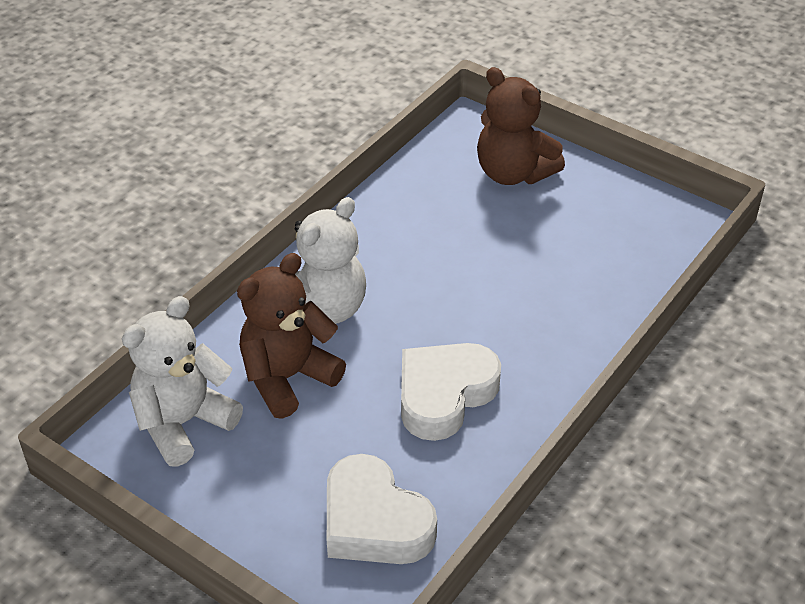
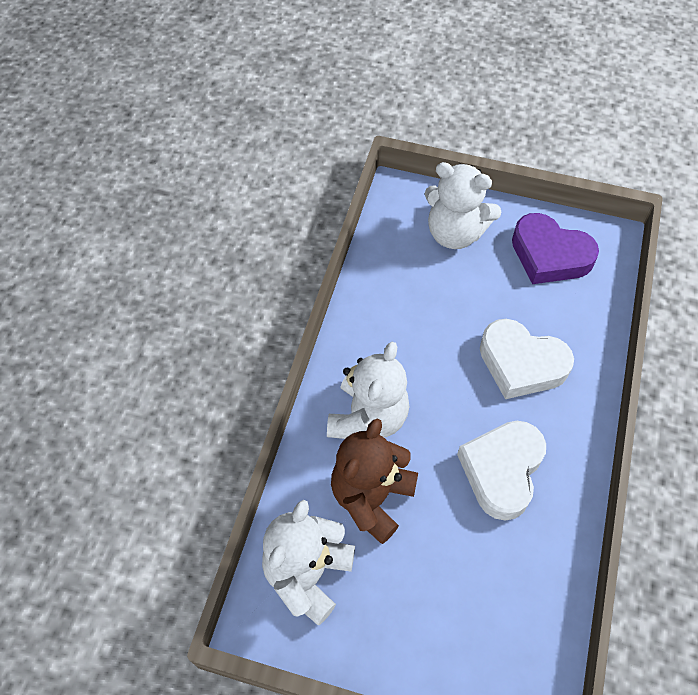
camera: 20 degrees left, 15 degrees up
white heart [327,454,437,564] -> white heart moved to [480,319,574,399]
brown teddy bear [477,67,565,185] -> white teddy bear [425,162,501,249]
none -> purple heart [512,213,599,284]

